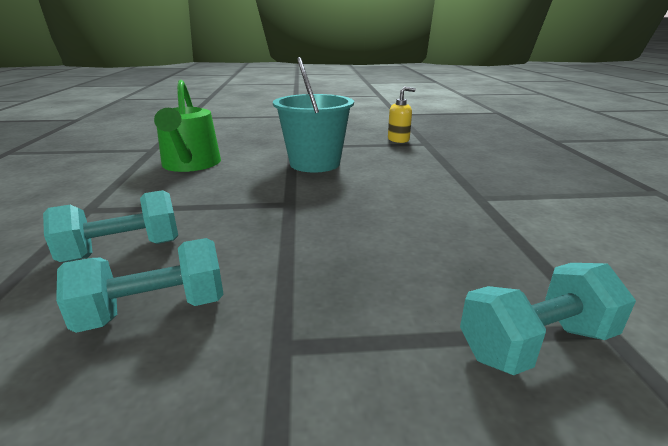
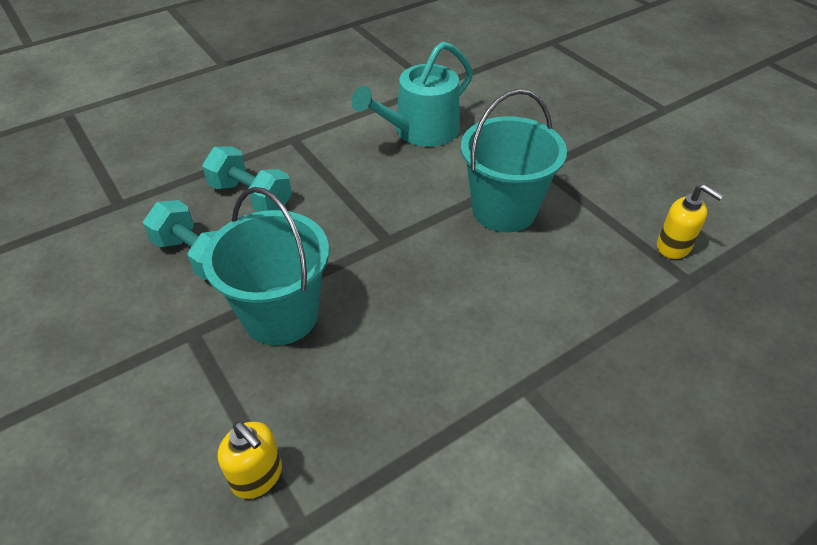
camera: 60 degrees right, 20 degrees up
green watering can [154,80,221,172] -> turquoise watering can [351,42,473,147]
turquoise dumbbell [460,263,636,375] -> yellow soap dispenser [218,422,282,499]
none -> turquoise bucket [202,187,329,345]

